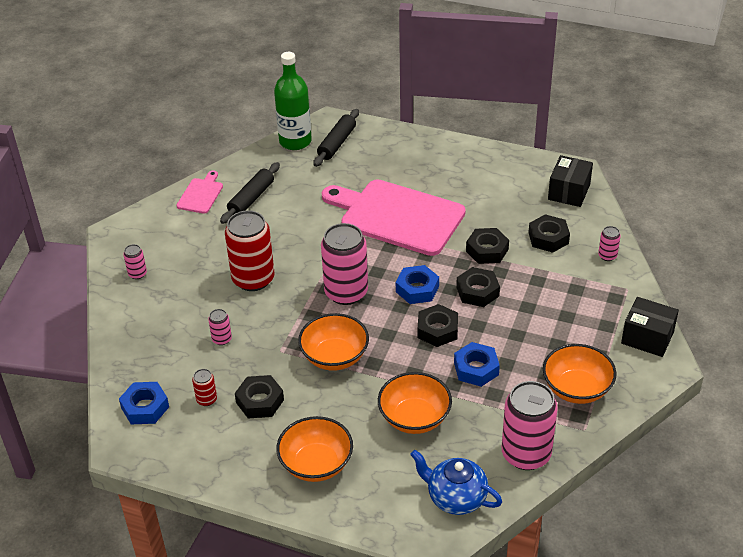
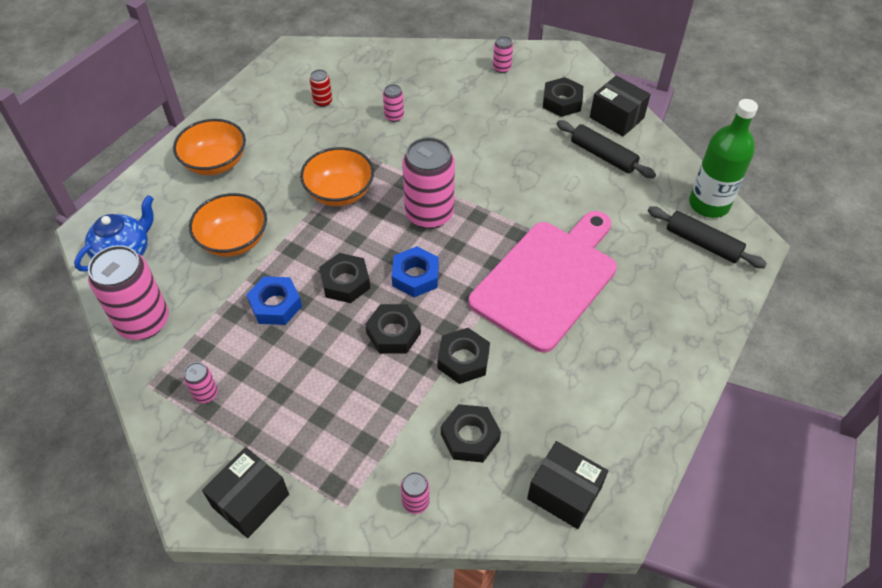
camera: 100 degrees right, 10 degrees up
blue nut [119,382,169,424] -> none
pink cutting board [177,171,223,214] -> black box [590,75,651,136]
red can [225,210,275,291] -> none
black nut [235,375,284,418] -> black nut moved to [543,77,583,117]
orange bowl [543,344,617,404] -> pink can [183,362,218,403]

